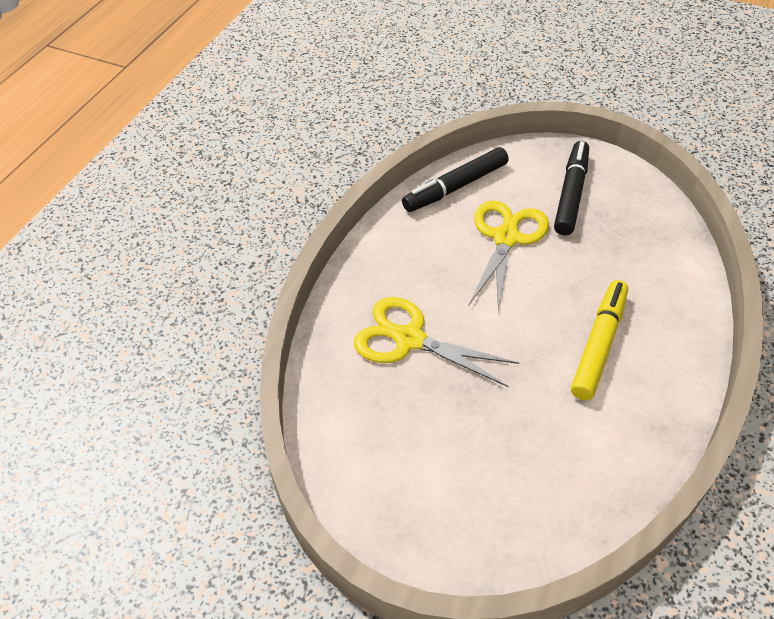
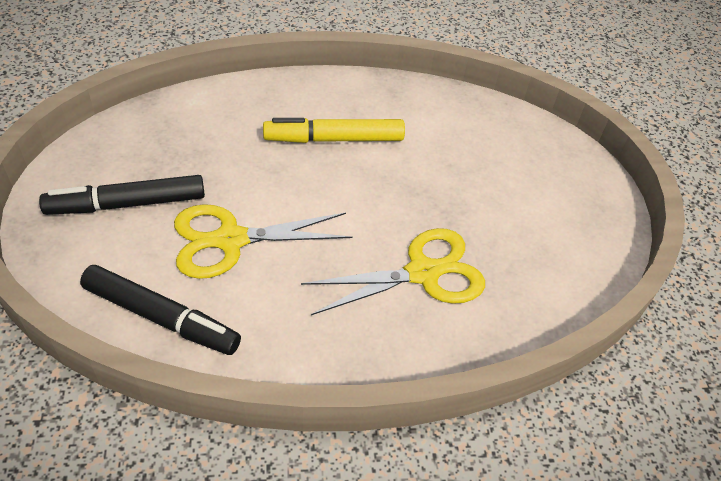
camera: 125 degrees left, 0 degrees up
yellow scissors [354,297,519,387] -> yellow scissors turned 105 degrees counterclockwise [301,228,485,315]

